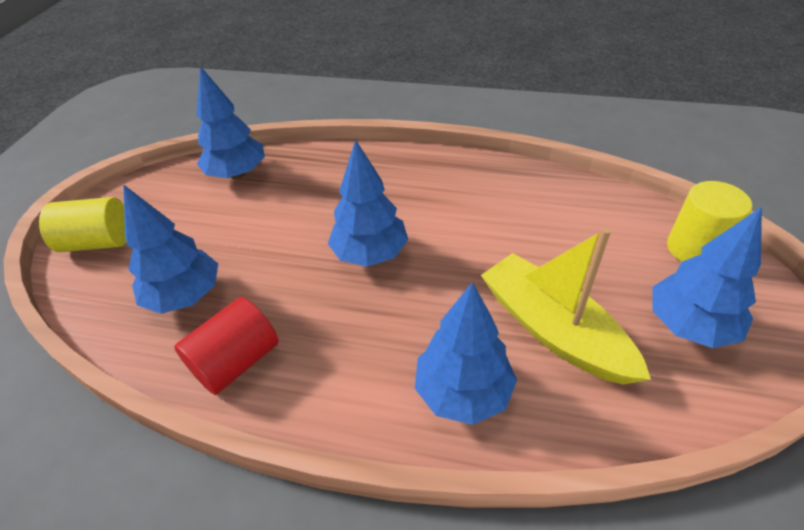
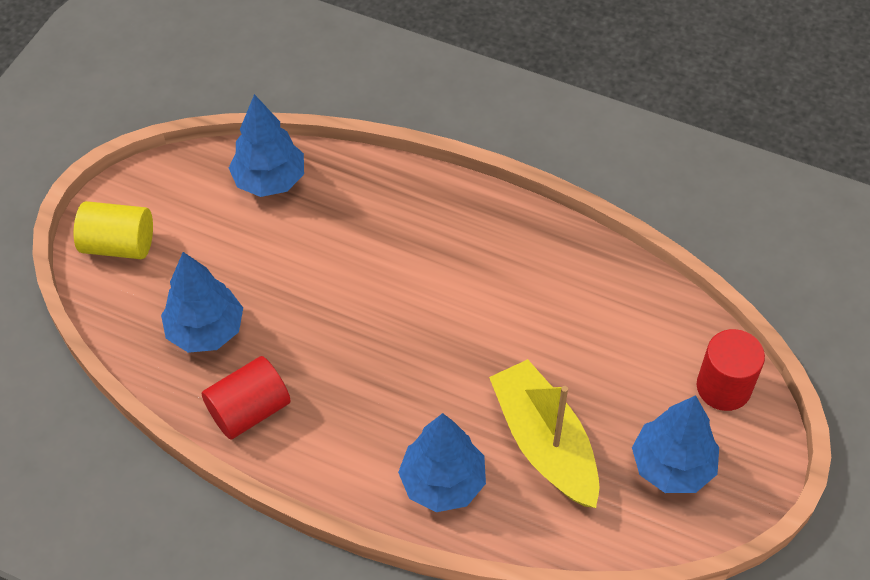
camera: 10 degrees right, 10 degrees up
blue tree [328,139,408,267] -> none
yellow cylinder [667,181,752,262] -> red cylinder [697,329,765,411]

